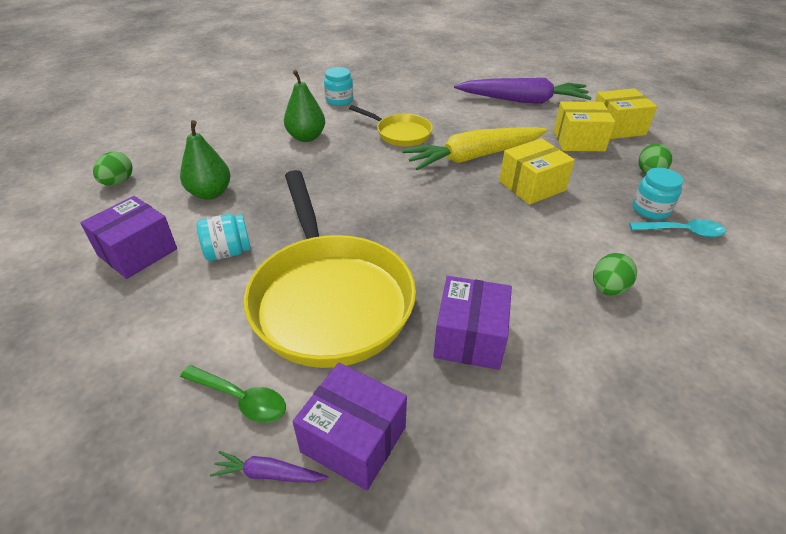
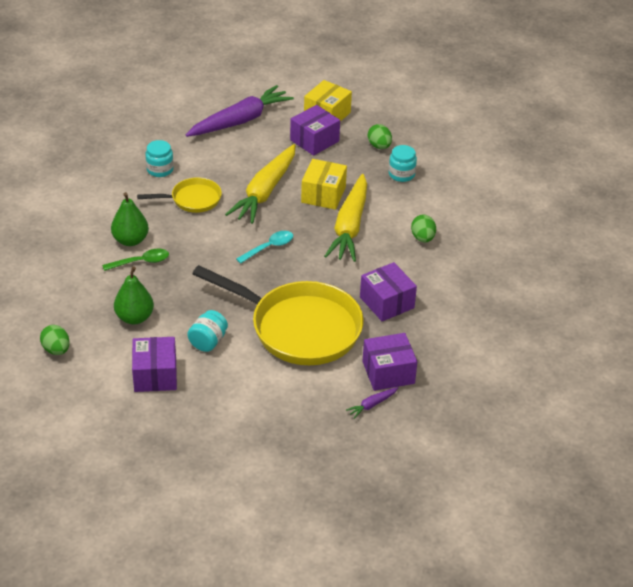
camera: 45 degrees left, 0 degrees up
green spoon [180,365,286,423] -> green spoon moved to [102,249,169,271]
turquoise jar [324,67,353,106] -> turquoise jar moved to [145,140,174,177]
yellow box [554,101,615,151] -> purple box [290,105,340,156]
turquoise spoon [629,219,726,237] -> turquoise spoon moved to [236,231,293,264]
none -> yellow carrot [324,174,367,262]

